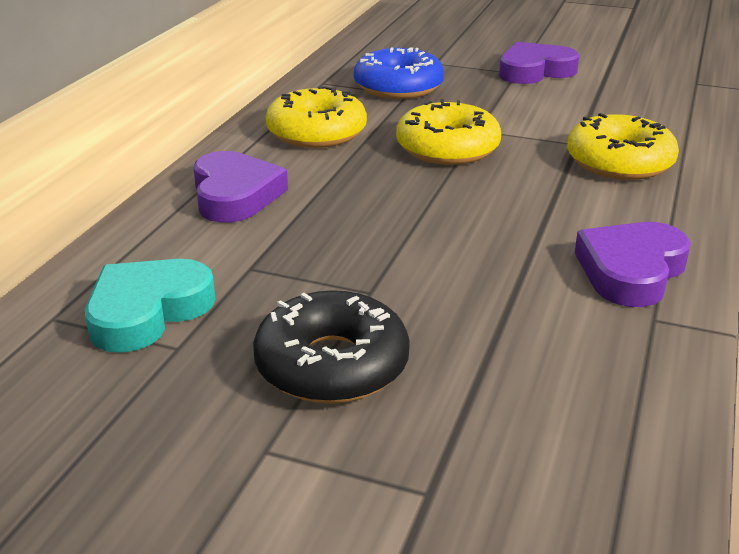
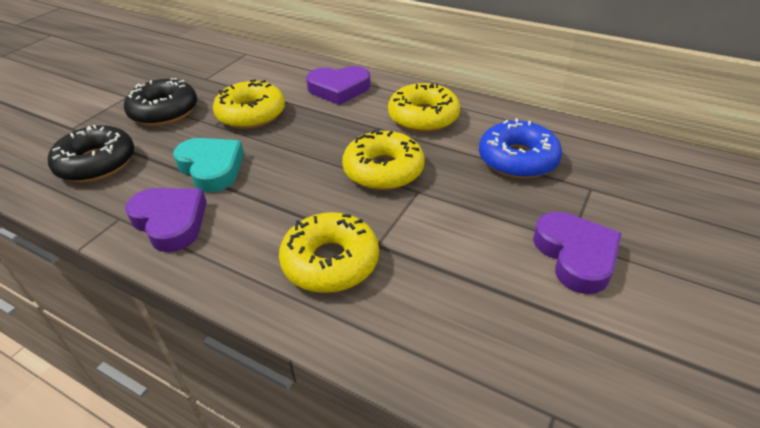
camera: 100 degrees right, 10 degrees up
turquoise heart [85,259,216,353] -> turquoise heart moved to [173,138,244,192]
none -> black donut [48,125,134,182]
none -> yellow donut [213,79,285,129]

